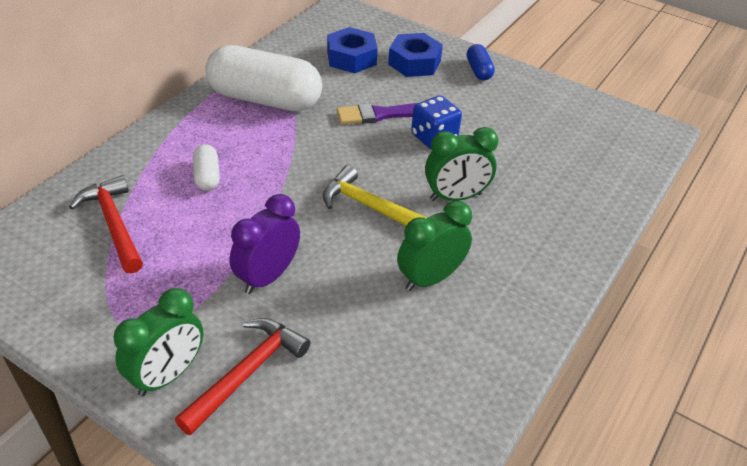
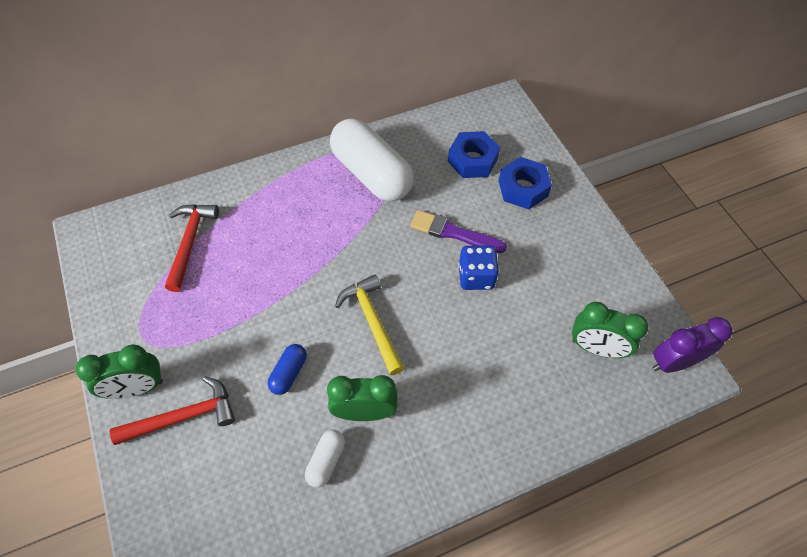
camera: 35 degrees right, 15 degrees up
white capsule [193,144,220,191] -> white capsule moved to [305,430,345,487]
purple clock [230,194,300,294] -> purple clock moved to [653,317,732,373]
green clock [425,127,498,201] -> green clock moved to [572,302,649,358]
blue capsule [467,44,495,80] -> blue capsule moved to [268,344,307,395]

